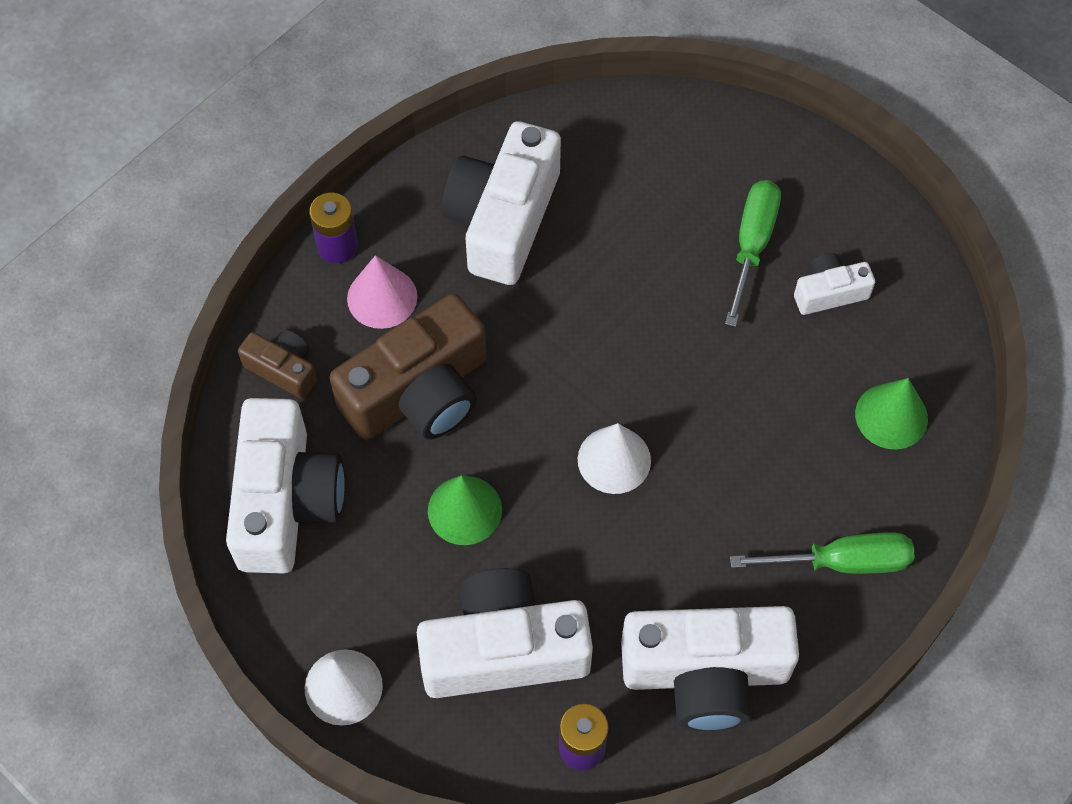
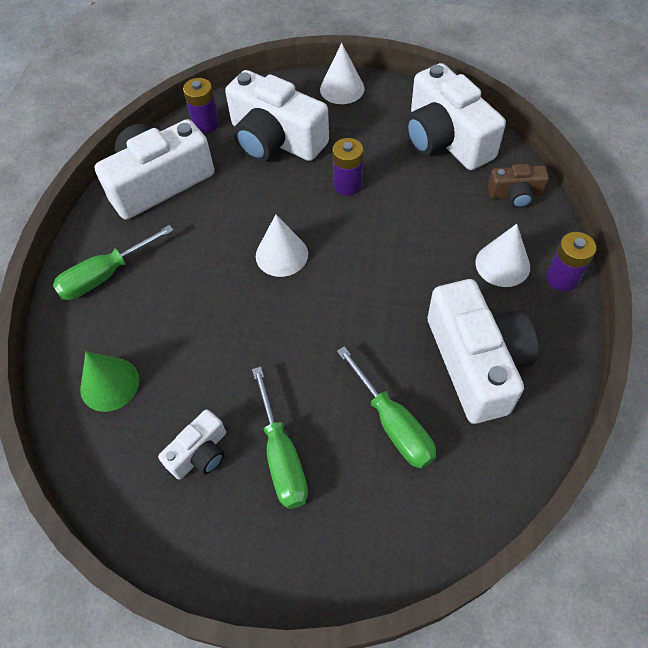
camera: 150 degrees right, 5 degrees down
brown camera [330,293,486,440] -> none
pink cone [347,255,417,329] -> white cone [475,224,530,287]
white camera [417,568,593,698] -> white camera turned 75 degrees clockwise [225,70,329,162]
green cone [428,475,502,545] -> purple battery [332,138,363,195]
none -> green screwdriver [337,346,436,469]

